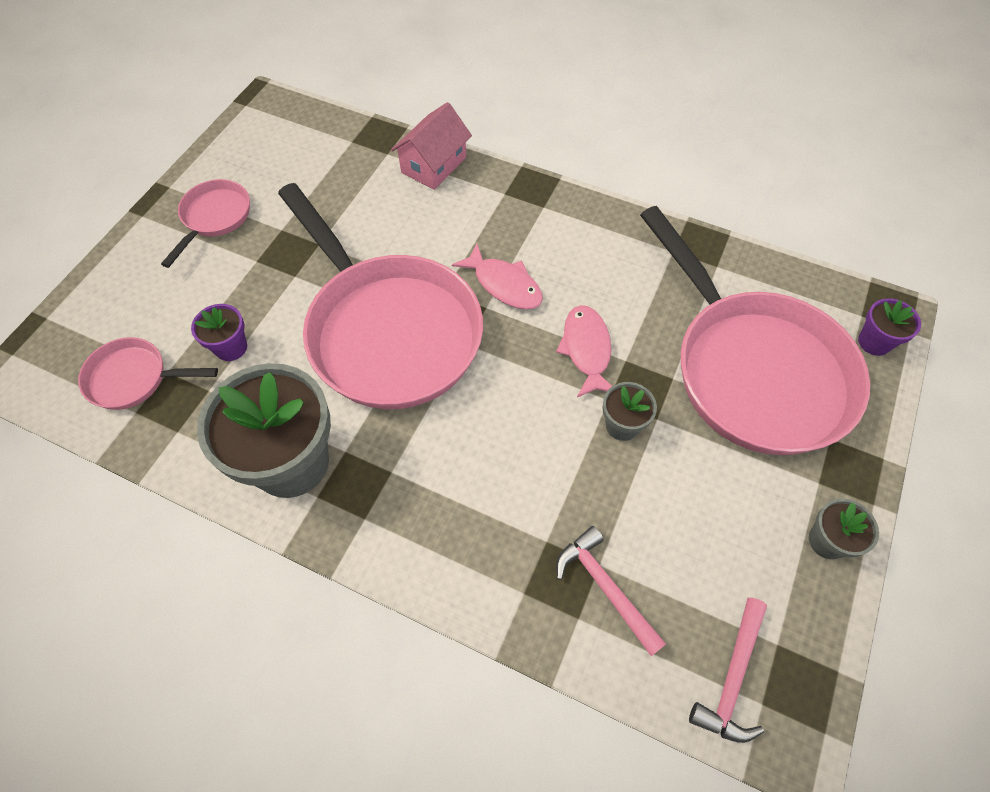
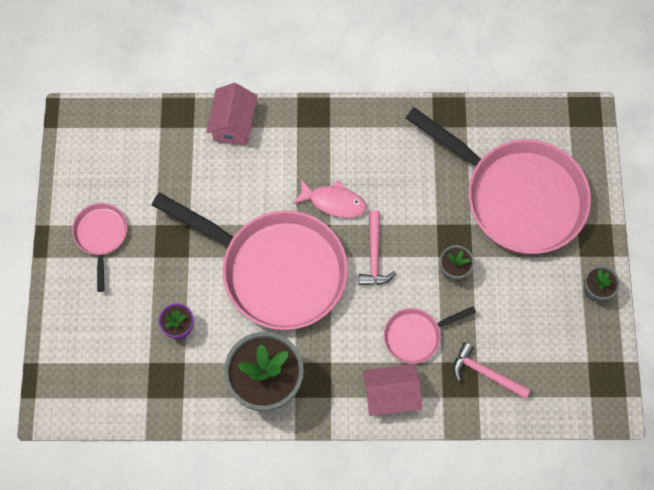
camera: 25 degrees left, 10 degrees up
pink pan [78,337,218,410] -> pink pan moved to [384,306,476,364]
pink fish [556,305,612,397] -> none
pink hammer [689,597,767,743] -> pink hammer moved to [359,210,396,285]
purple flower pot [858,298,921,356] -> none
none -> pink house [362,364,422,416]

